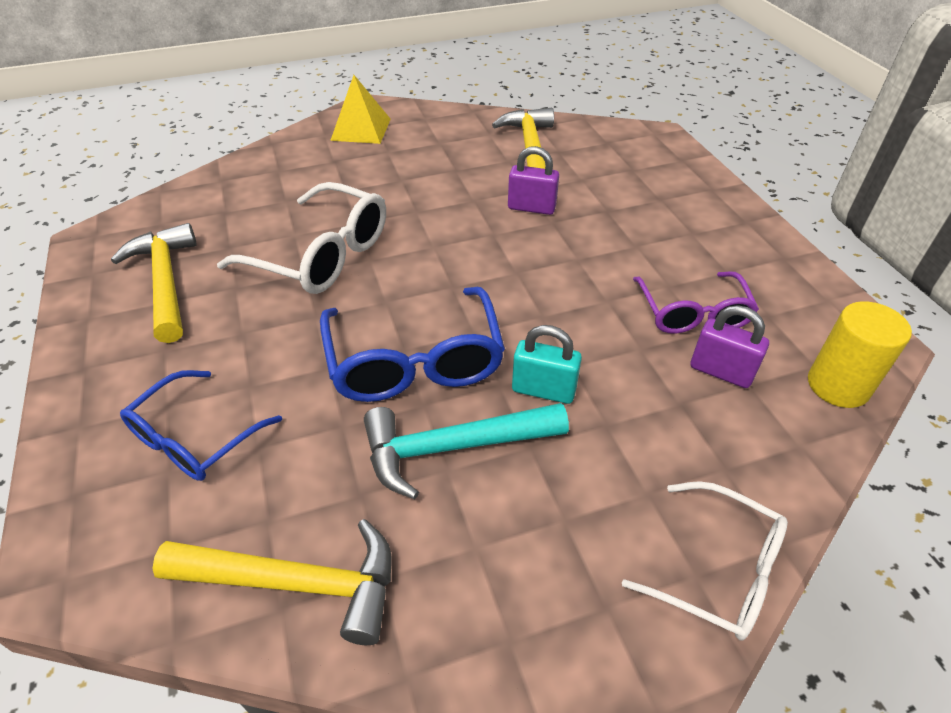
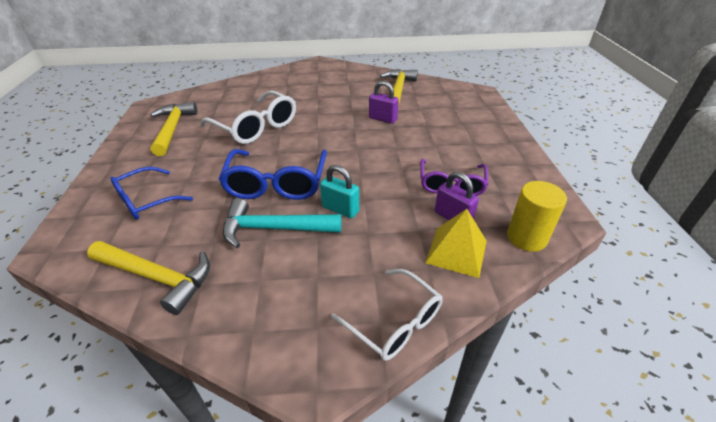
camera: 15 degrees right, 5 degrees down
yellow pyramid [330,75,391,144] -> yellow pyramid moved to [425,209,487,278]

